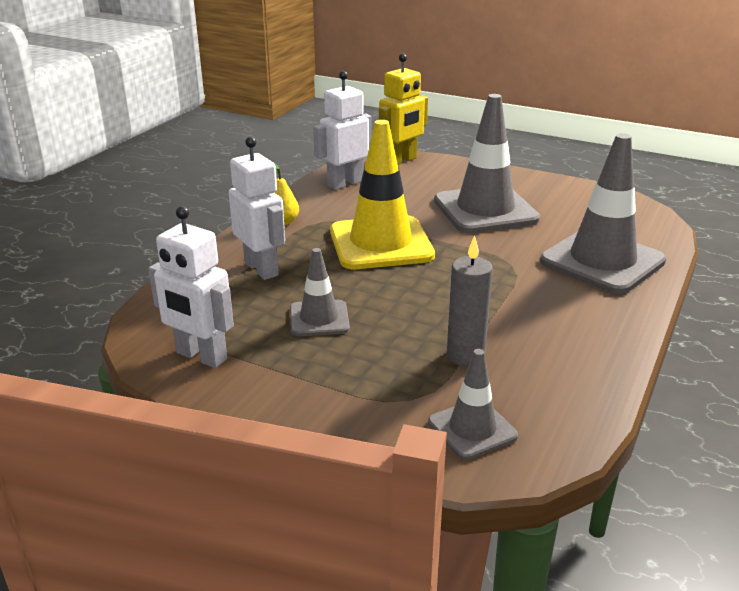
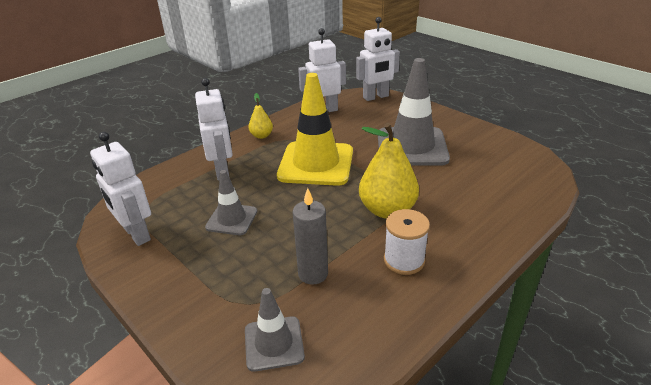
camera: 20 degrees right, 5 degrees up
yellow robot [379,53,428,165] -> white robot [356,17,400,101]
grey traffic cone [540,133,666,294] -> none
none -> yellow pear [359,123,419,219]
none -> white spool [384,209,430,275]

